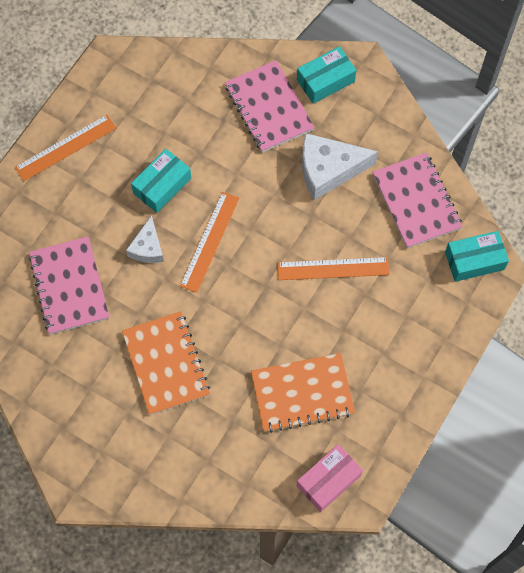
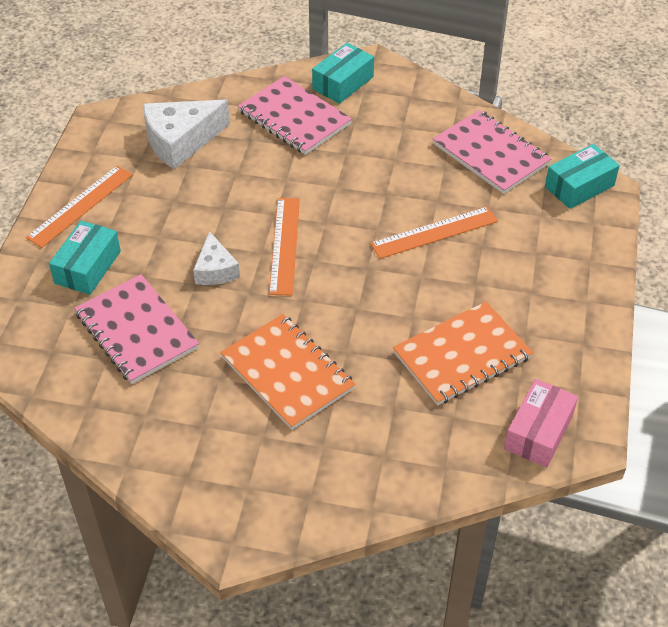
camera: 20 degrees left, 20 degrees down
turquoise box [131,149,191,213] -> turquoise box moved to [49,220,121,295]
white cheese [302,133,378,200] -> white cheese moved to [143,99,230,169]

